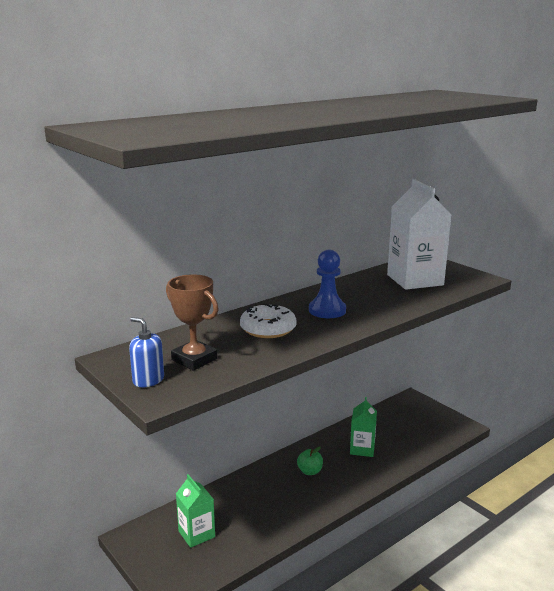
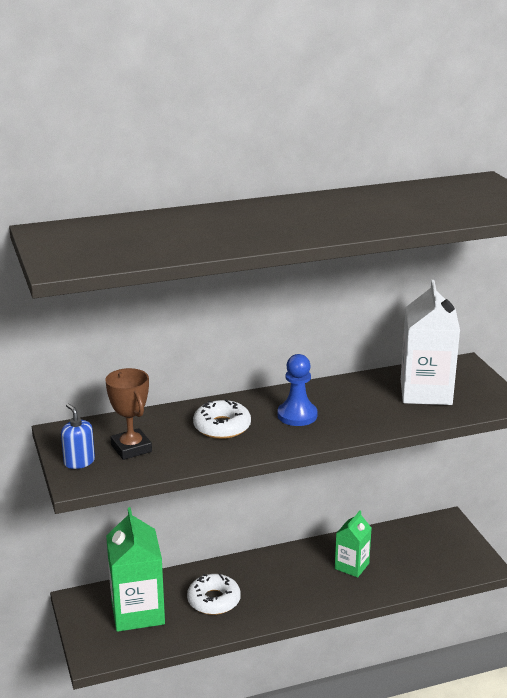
camera: 20 degrees right, 5 degrees up
green carton [176,474,215,548] -> green carton [106,507,165,632], size x1.74
green apple [297,447,323,475] -> none
none -> white donut [187,574,241,615]

